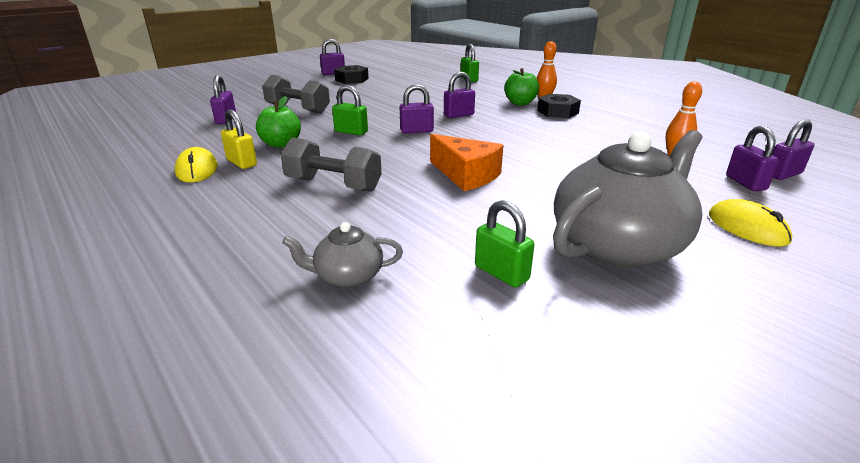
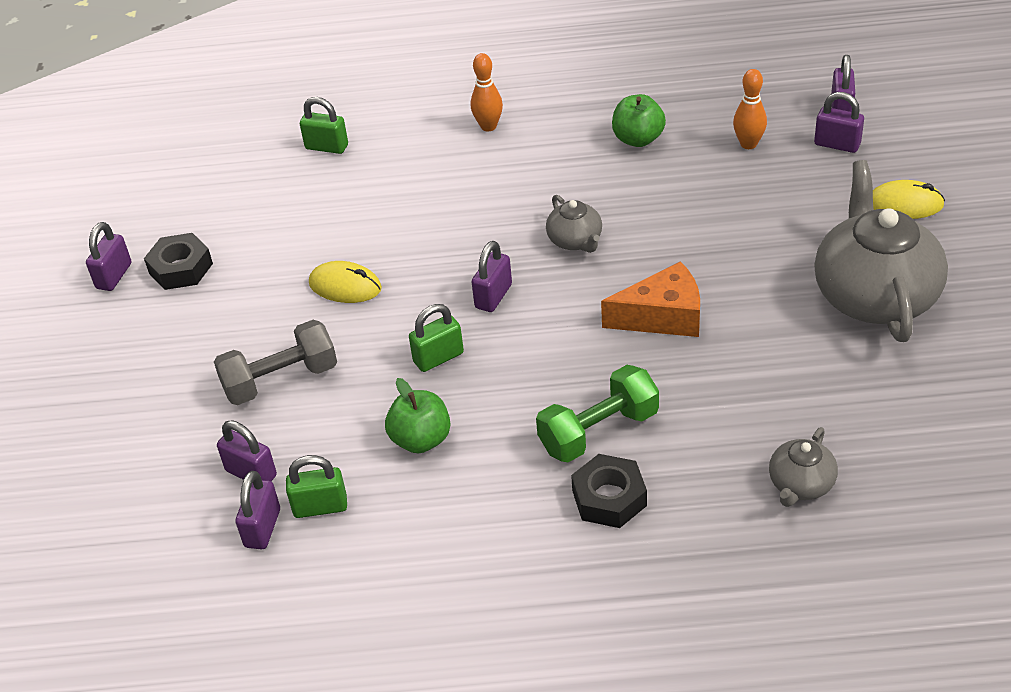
camera: 50 degrees left, 15 degrees up
yellow mouse [175,147,217,182] -> yellow mouse moved to [309,261,382,303]
yellow padlock [221,110,257,169] -> none
grey dumbbell [281,137,382,192] -> green dumbbell [536,365,659,462]
purple padlock [444,72,475,118] -> purple padlock moved to [235,471,280,549]
green padlock [475,200,534,288] -> green padlock moved to [286,455,347,518]
green apple [504,68,539,106] -> green apple moved to [612,94,666,147]
black nut [537,94,581,118] -> black nut moved to [571,454,647,528]
none -> grey teapot [546,195,602,253]

